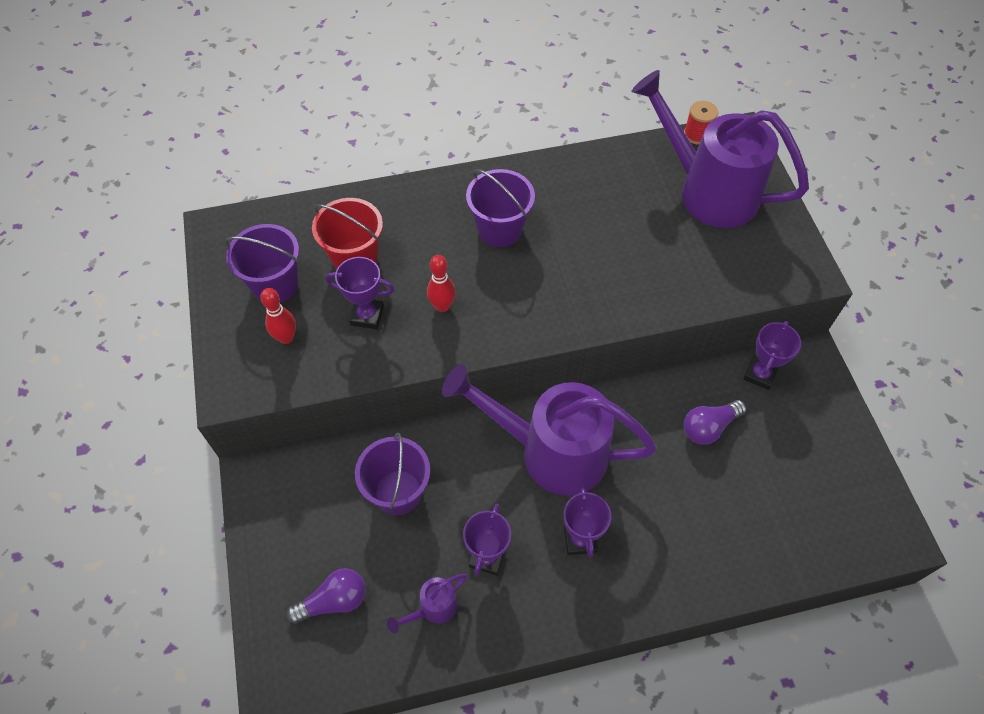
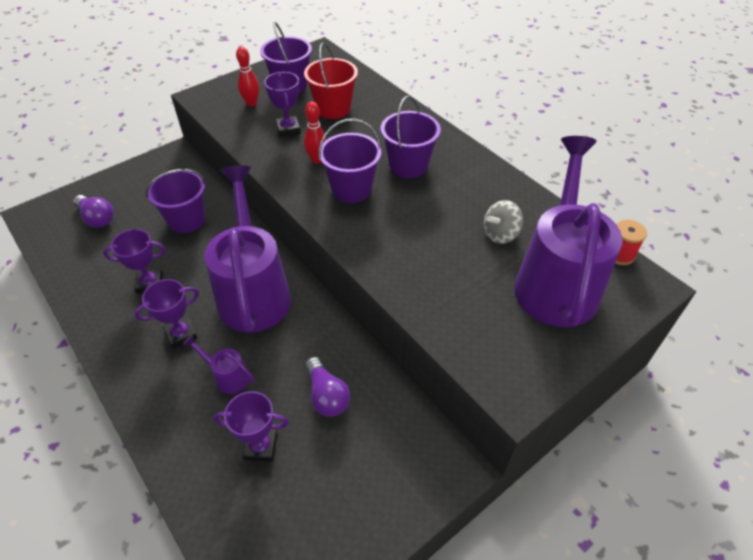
camera: 65 degrees right, 10 degrees down
purple watering can [387,574,467,633] -> purple watering can moved to [183,335,254,394]
purple light bulb [684,400,746,445] -> purple light bulb turned 150 degrees counterclockwise [305,357,350,417]
purple trophy [743,321,801,390] -> purple trophy moved to [214,391,289,462]
none -> purple bucket [318,118,381,203]
none -> grey spinning top [484,200,523,244]

